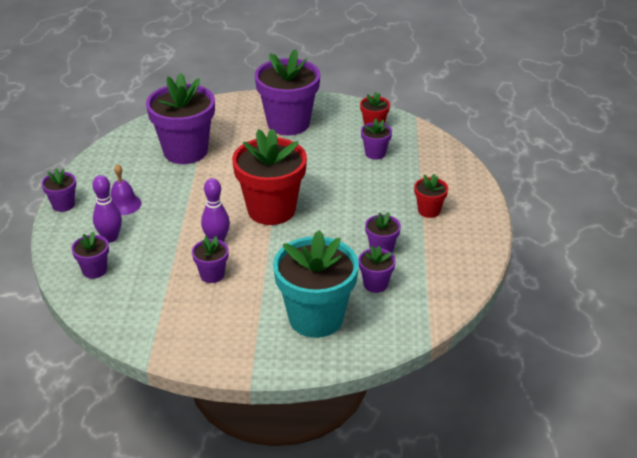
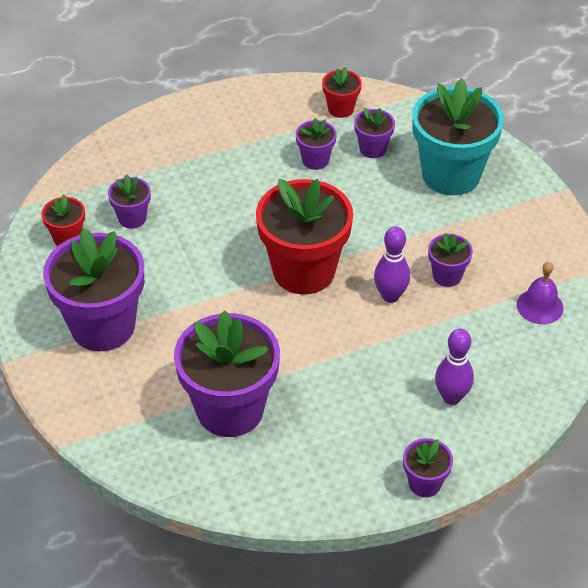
camera: 115 degrees left, 10 degrees up
purple flower pot [71,232,109,279] -> none
purple bell [111,164,141,215] -> purple bell moved to [517,262,564,324]
red flower pot [414,174,448,218] -> red flower pot moved to [322,67,362,118]

